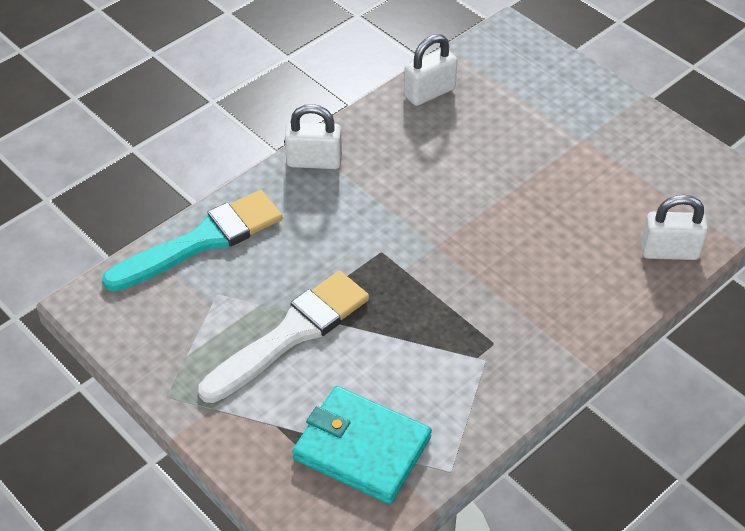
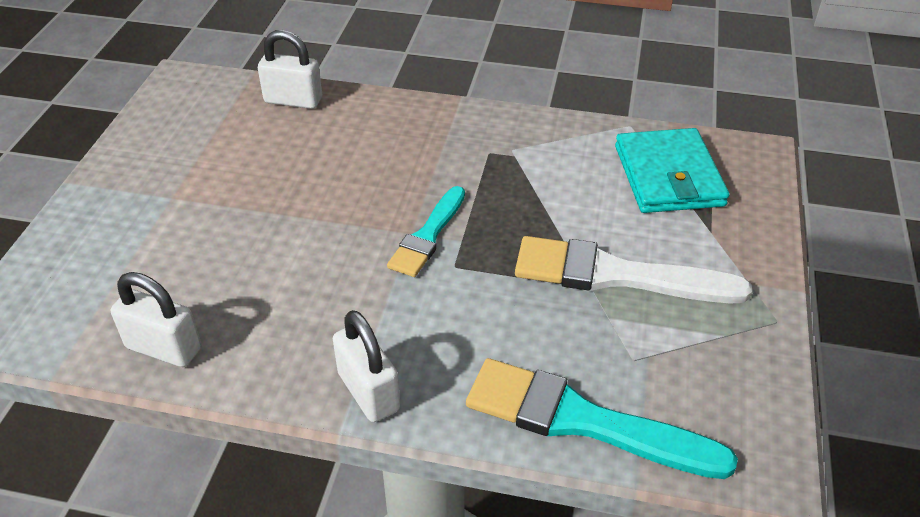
camera: 125 degrees left, 5 degrees down
white padlock [641,195,708,260] -> white padlock turned 45 degrees counterclockwise [258,30,322,109]
none -> turquoise brush [387,186,465,277]

